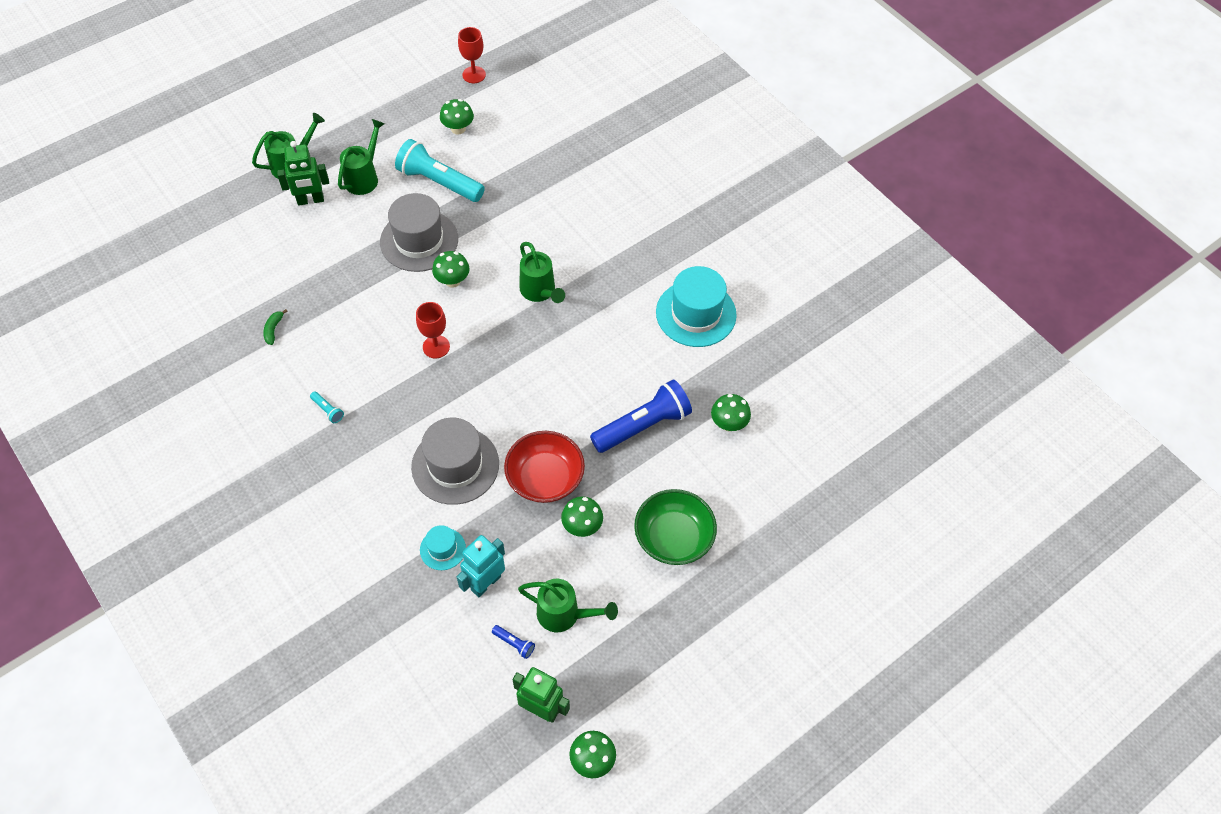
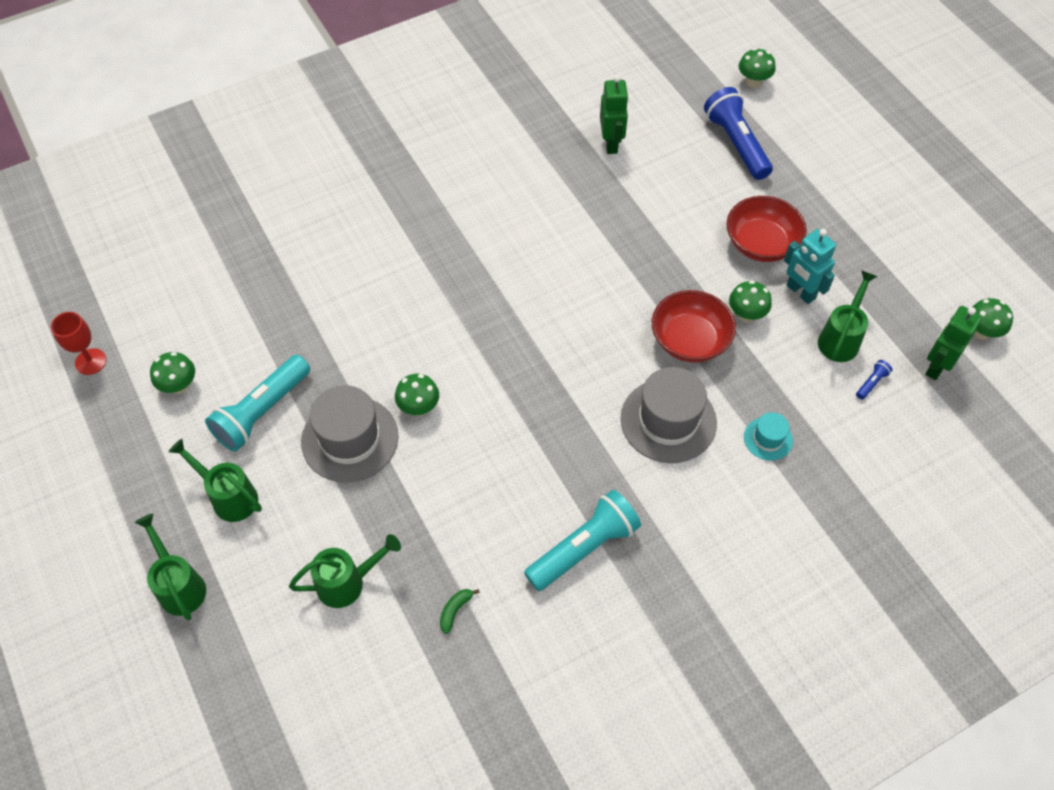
camera: 80 degrees left, 0 degrees up
green banana [263,309,288,345] -> green banana turned 105 degrees clockwise [440,589,480,634]
green robot [277,141,329,205] -> green robot moved to [600,75,629,154]
turquoise flashlight [310,392,344,423] -> turquoise flashlight [524,490,641,591], size x2.50
red goblet [416,302,450,358] -> none
turquoise robot [457,535,505,597] -> turquoise robot moved to [784,229,836,304]
green watering can [519,242,565,303] -> green watering can moved to [289,534,401,608]
blue flashlight [590,379,692,453] -> blue flashlight moved to [704,87,773,180]
green bowl [634,489,717,565] -> red bowl [726,196,807,262]
turquoise hat [656,266,737,347] -> none
green mushroom [711,394,751,431] -> green mushroom moved to [739,48,775,88]

